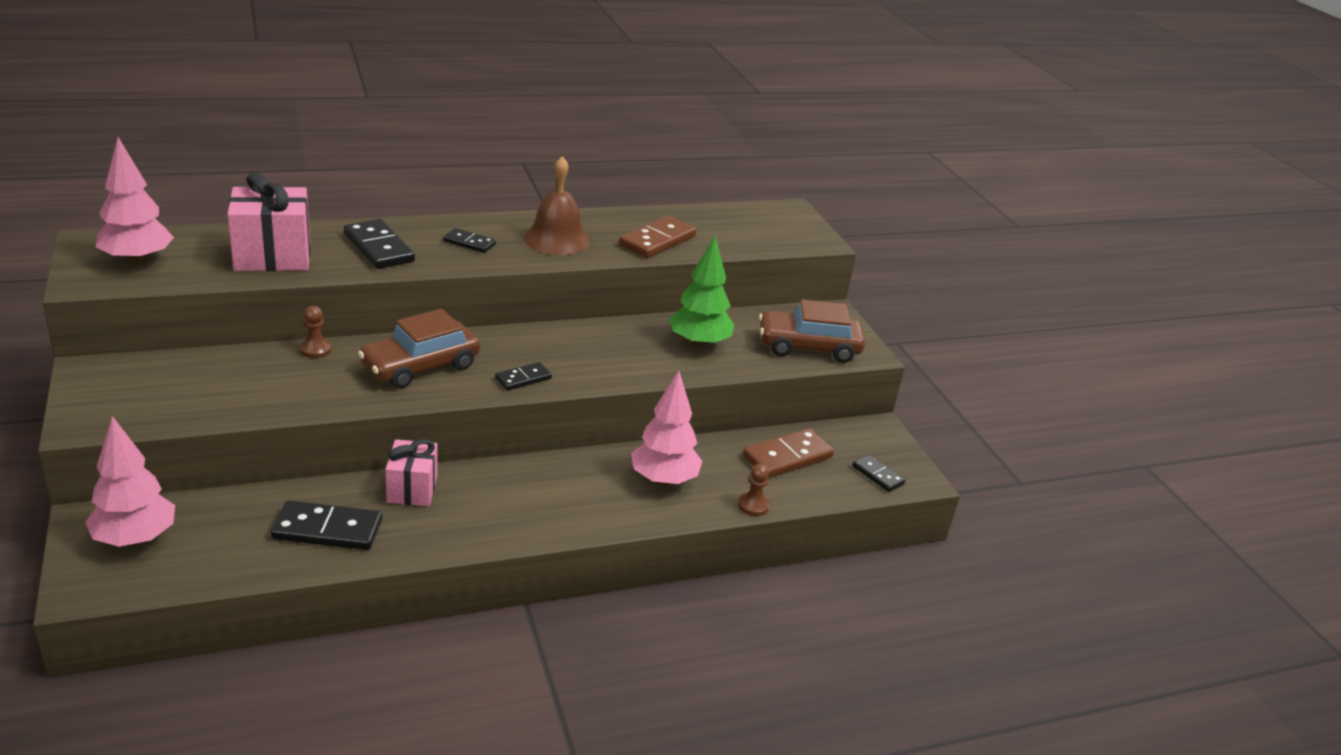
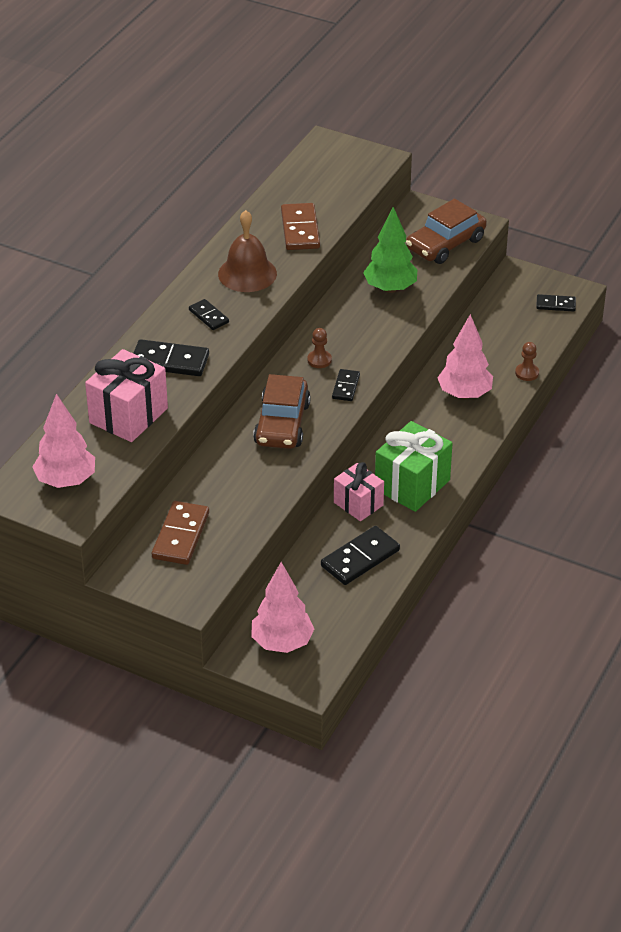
camera: 40 degrees left, 10 degrees up
brown pawn [300,306,332,358] -> brown pawn moved to [307,328,332,368]
black domino [443,228,496,253] -> black domino turned 75 degrees clockwise [189,299,229,330]
brown domino [743,428,834,478] -> brown domino moved to [152,501,209,565]
none -> green gift [375,421,453,512]

